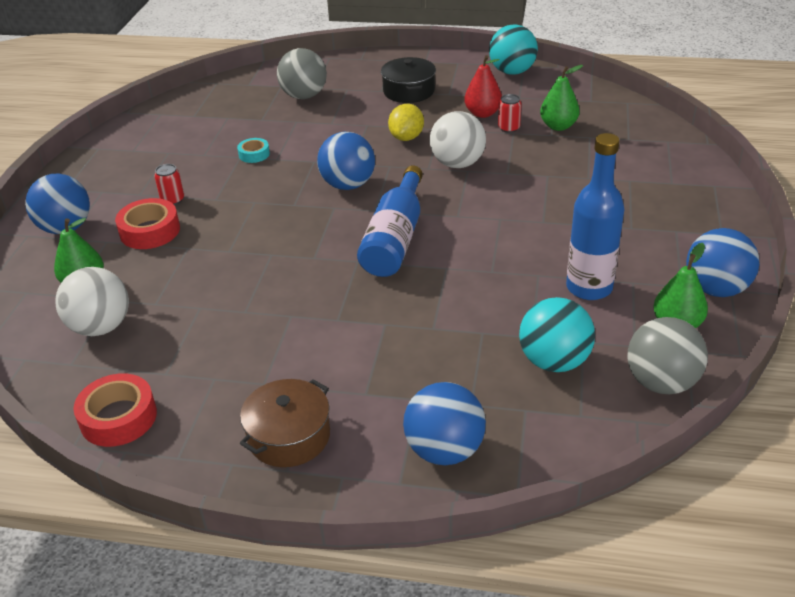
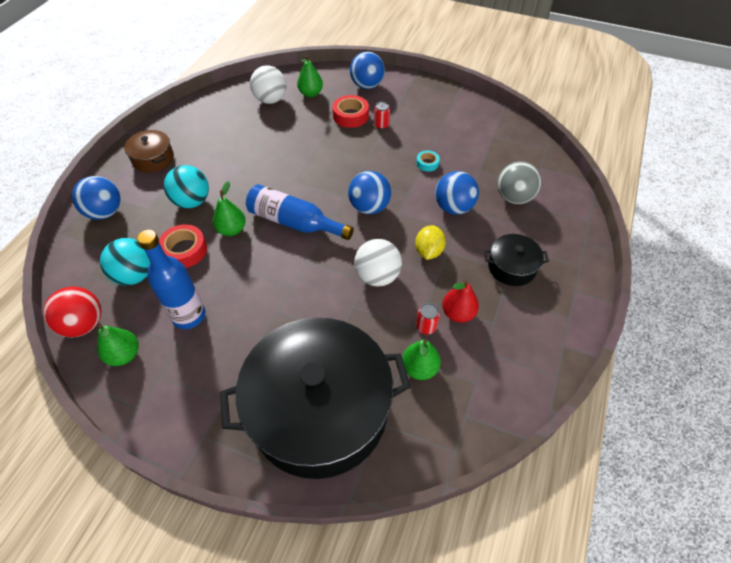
camera: 100 degrees right, 15 degrees up
red tape [73,373,157,447] -> red tape moved to [159,224,207,268]
yellow lemon [388,104,424,141] -> yellow lemon turned 75 degrees clockwise [415,225,446,260]
turquoise ball [489,24,538,75] -> turquoise ball moved to [164,165,209,208]
grey ball [627,317,708,394] -> red ball [43,286,101,337]
blue ball [686,228,759,297] -> blue ball moved to [435,171,479,215]
none -> green pear [213,181,246,236]
none -> black pot [220,317,411,479]

